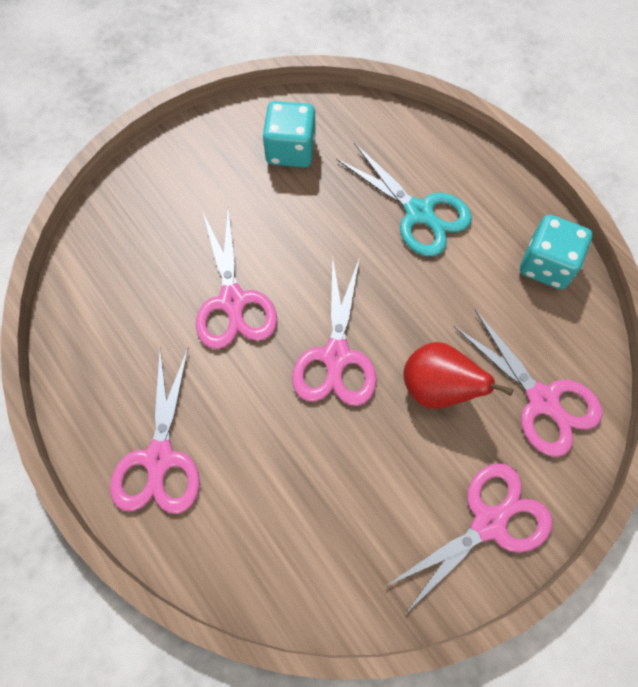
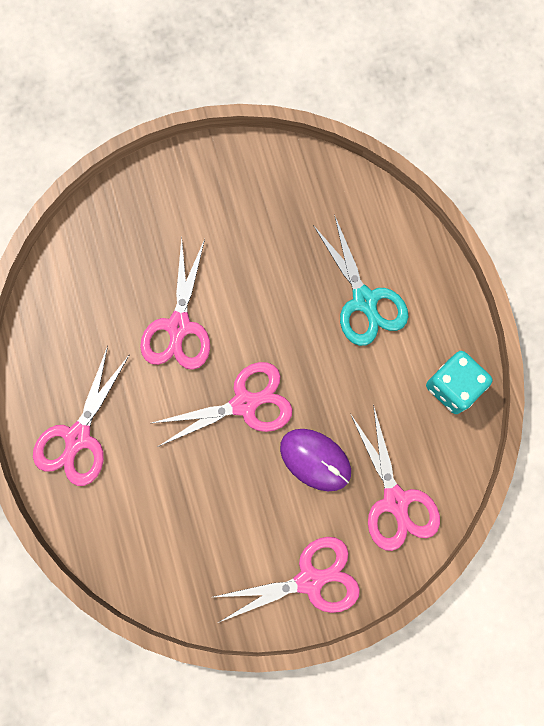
camera: 20 degrees right, 10 degrees up
turquoise dice [263,101,315,168] -> none
pink scissors [292,255,377,406] -> pink scissors turned 135 degrees counterclockwise [152,362,292,447]
red pear [403,342,514,409] -> purple mouse [280,429,351,491]

